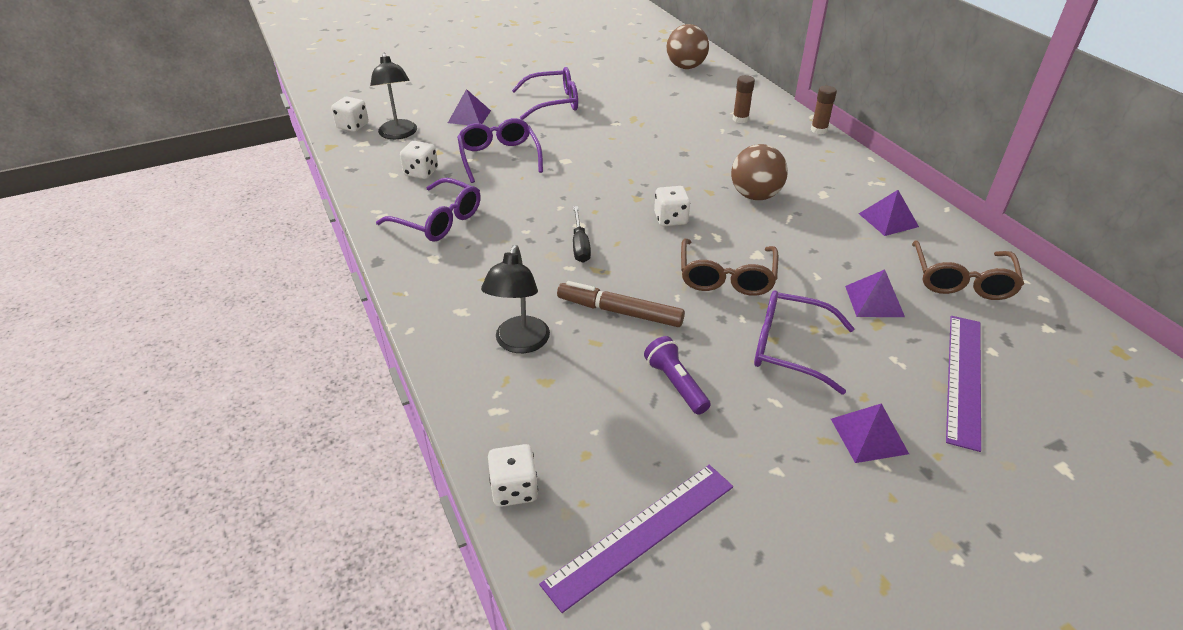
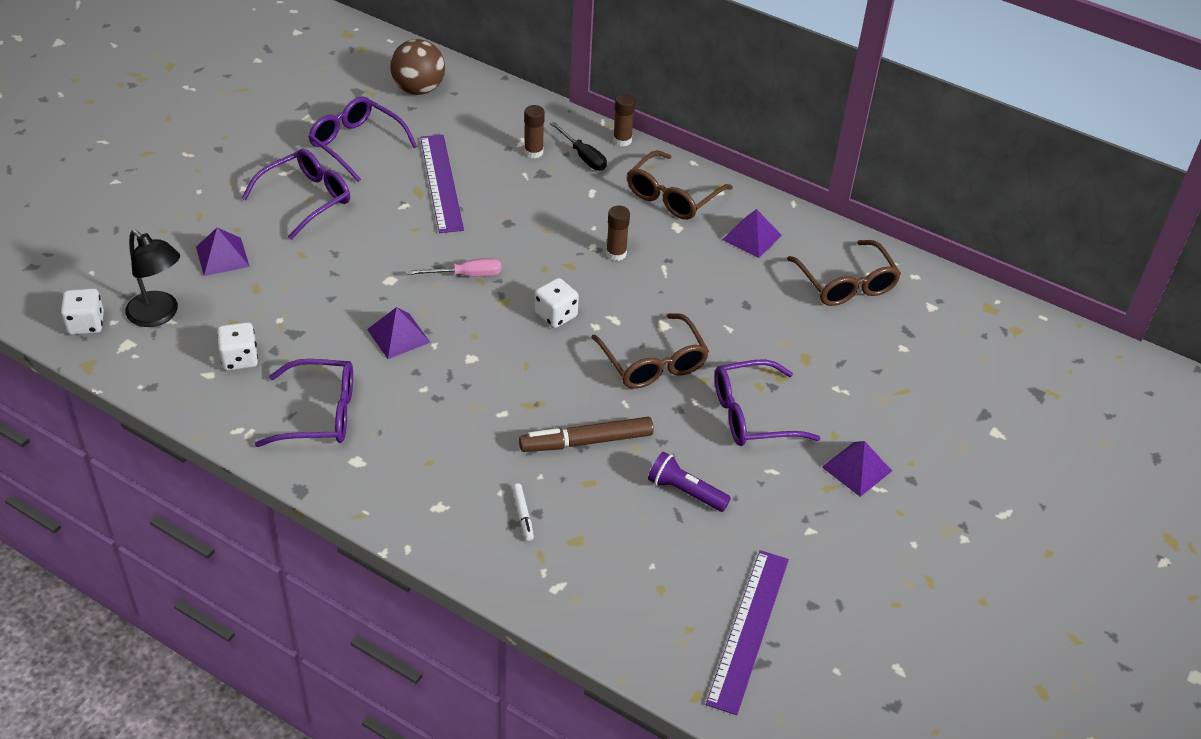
camera: 35 degrees left, 5 degrees up
purple glasses [457,118,543,183] -> purple glasses moved to [308,97,417,182]
black lamp [481,245,550,353] -> white marker [512,483,534,541]
white dice [488,444,538,507] -> none
black screwdriver [573,206,591,263] -> black screwdriver moved to [550,122,607,171]
brown ball [731,144,788,200] -> brown glue stick [606,206,630,261]
purple pyramid [845,269,905,317] -> purple pyramid moved to [367,307,431,359]
purple ruler [946,316,981,452] -> purple ruler moved to [420,135,464,233]
none -> pink screwdriver [407,258,501,277]
none -> brown glasses [627,150,733,220]

